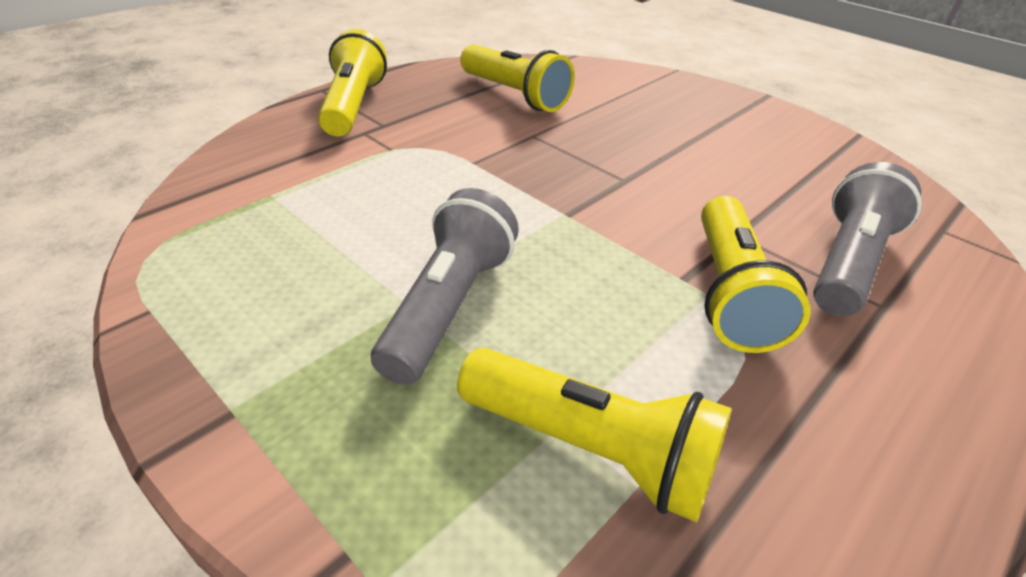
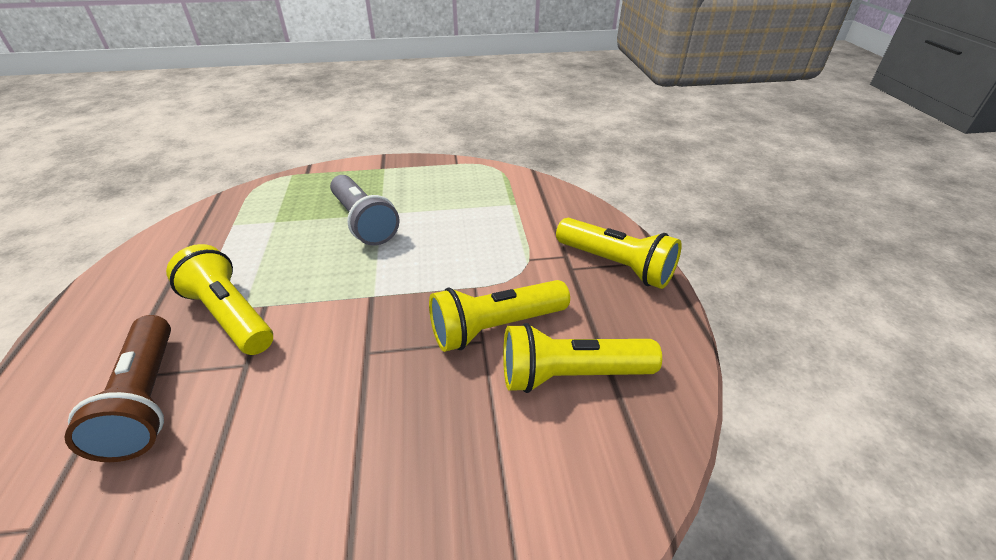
camera: 130 degrees right, 0 degrees up
yellow flashlight [457,348,732,523] -> yellow flashlight moved to [429,280,570,352]
grey flashlight [813,162,922,316] -> brown flashlight [64,315,171,462]

